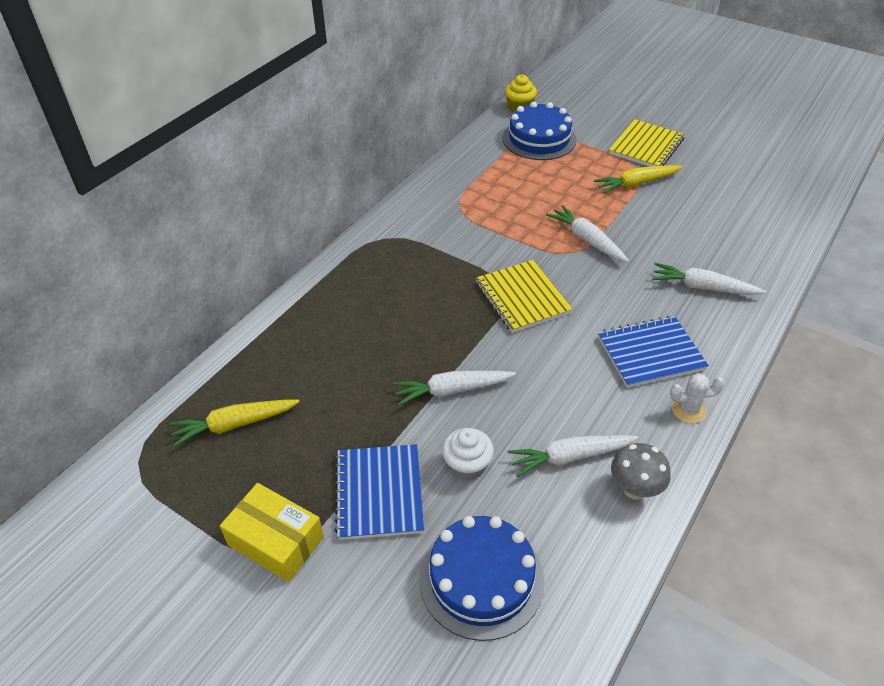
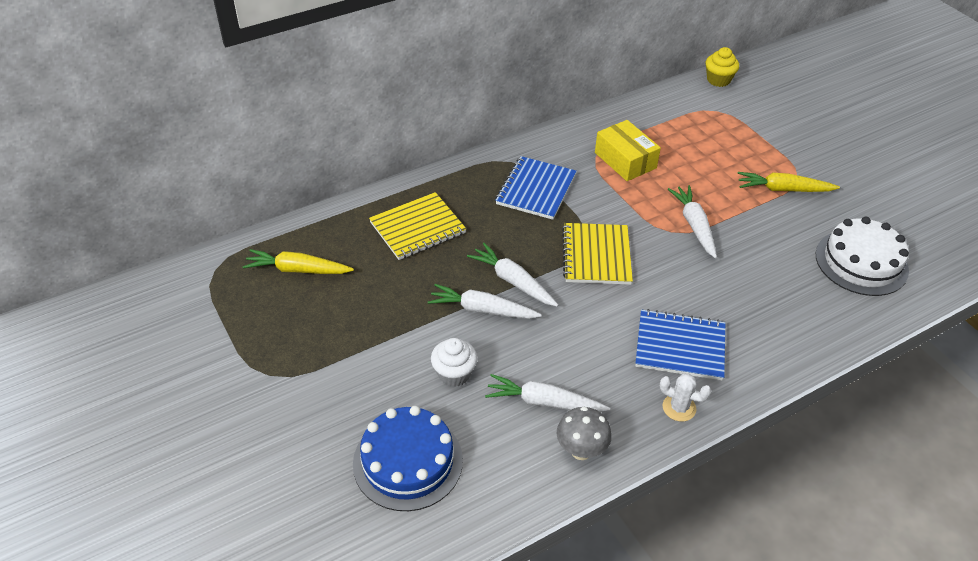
camera: 25 degrees right, 0 degrees up
yellow box [220,483,324,582] -> yellow box moved to [595,120,661,181]
blue notebook [334,444,424,540] -> blue notebook moved to [495,156,577,220]
blue cake [502,102,577,160] -> none
yellow notebook [609,119,685,167] -> yellow notebook moved to [369,192,466,260]
white carrot [652,263,766,295] -> white carrot moved to [467,243,558,307]
none -> white cake [816,217,909,296]

